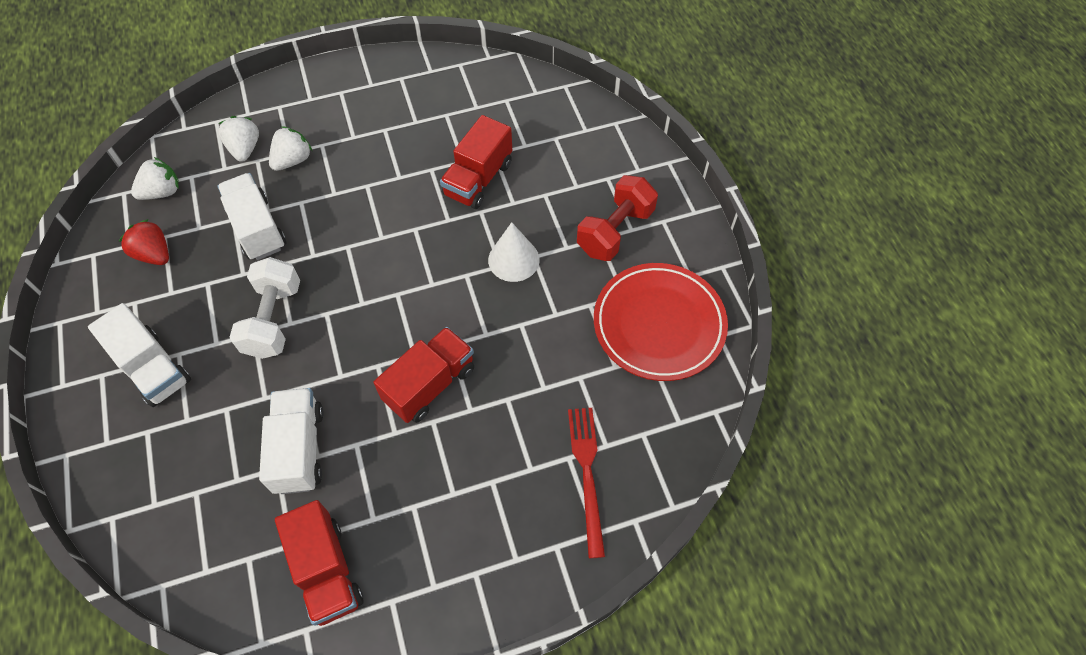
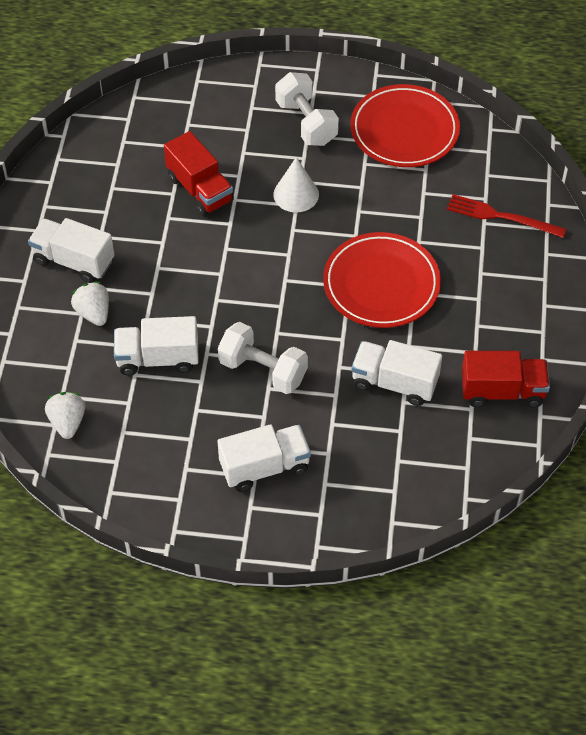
camera: 65 degrees left, 5 degrees down
red strawberry [119,219,169,265] -> none
white strawberry [218,116,259,162] -> none
red truck [373,327,474,423] -> red plate [323,232,441,328]
red dumbbell [577,175,658,261] -> white dumbbell [275,72,339,146]
none -> white truck [28,218,114,283]

